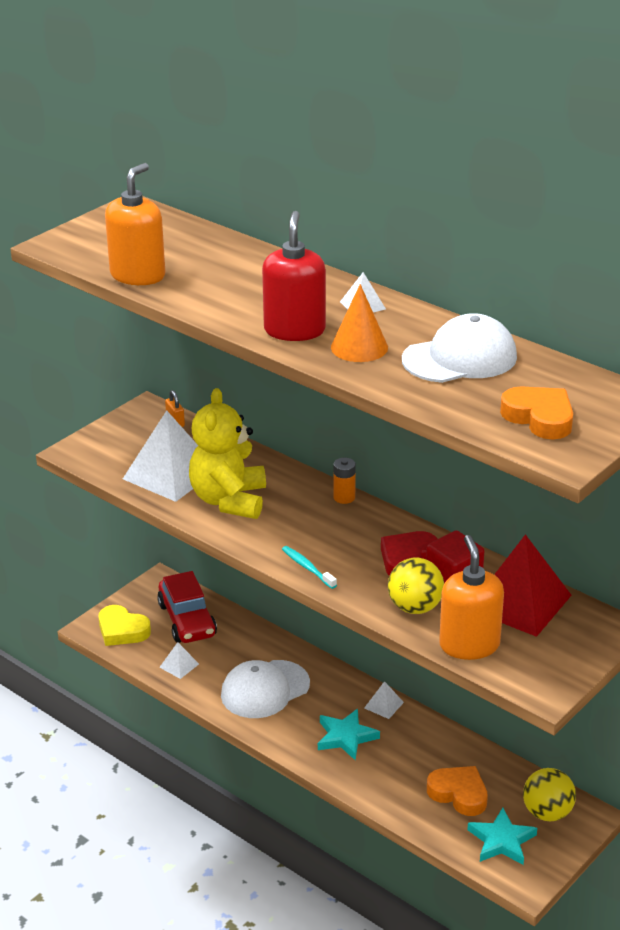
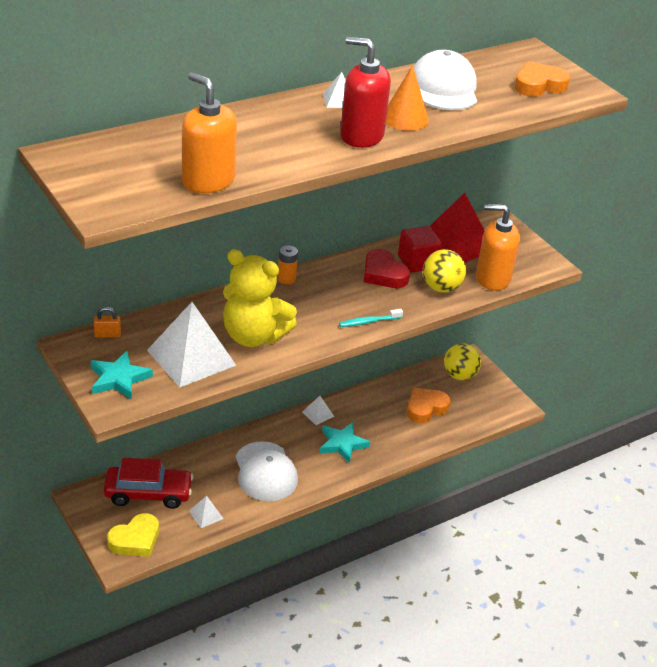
camera: 75 degrees left, 5 degrees up
turquoise star [467,808,537,865] -> turquoise star moved to [91,351,153,400]

